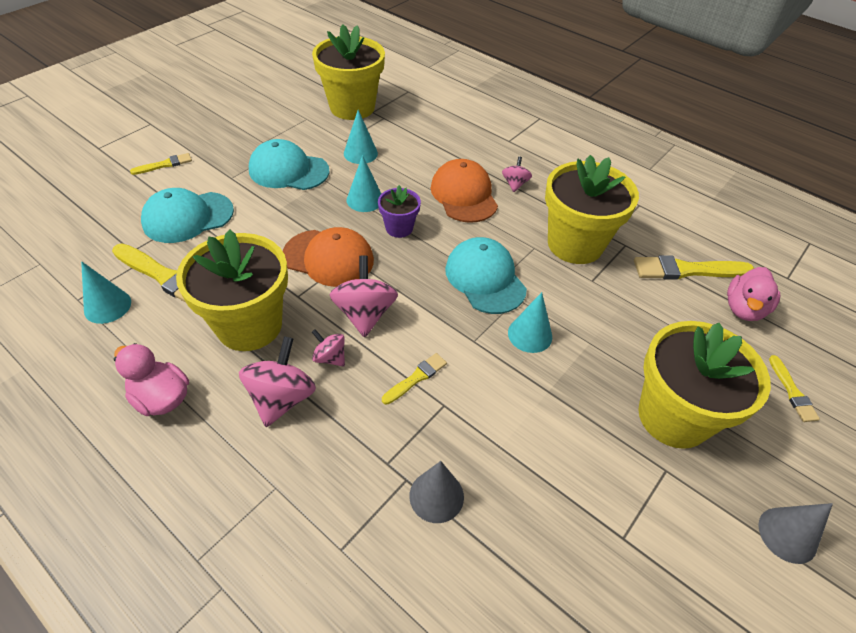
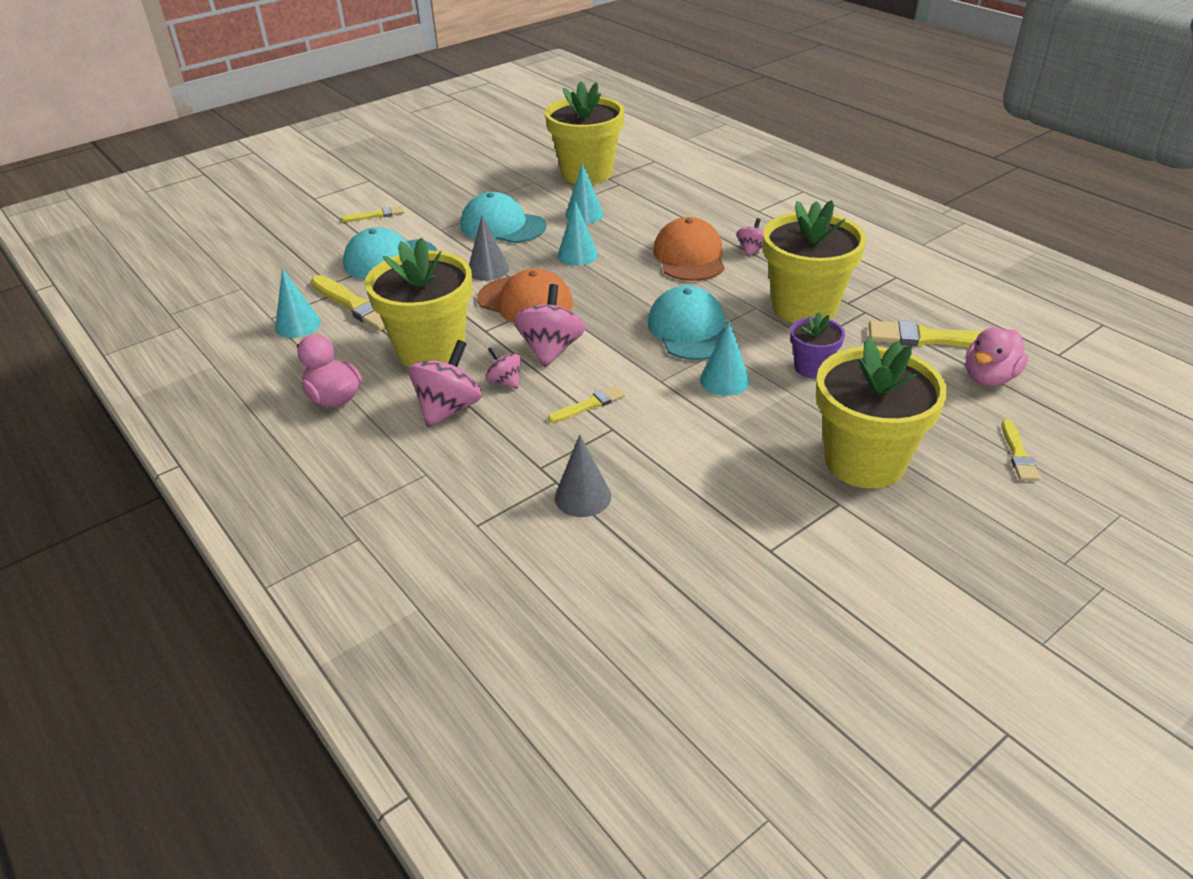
camera: 15 degrees right, 10 degrees down
purple flower pot [378,185,421,238] -> purple flower pot moved to [790,312,845,378]
grey cone [758,503,833,564] -> grey cone moved to [469,216,509,281]

